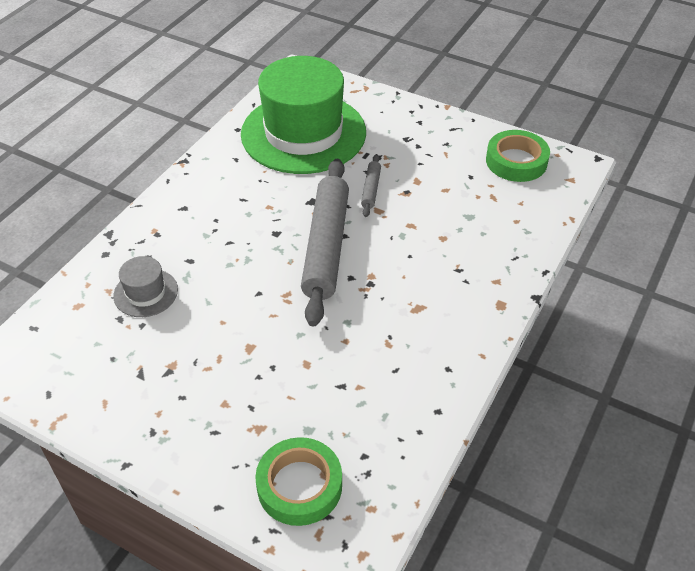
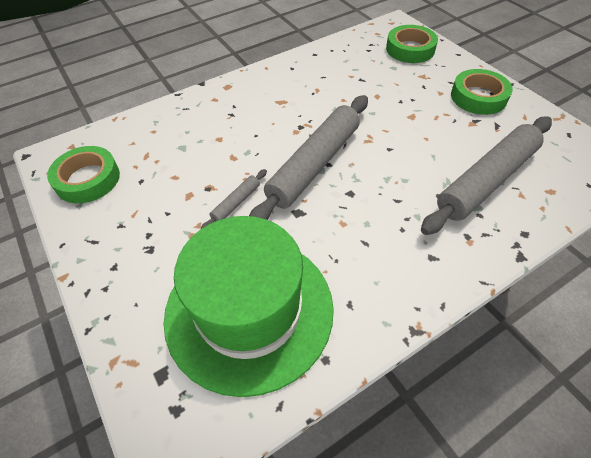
camera: 150 degrees left, 5 degrees up
grey hat [113,256,178,317] -> grey rolling pin [421,116,552,235]
none -> green tape [451,69,513,115]

